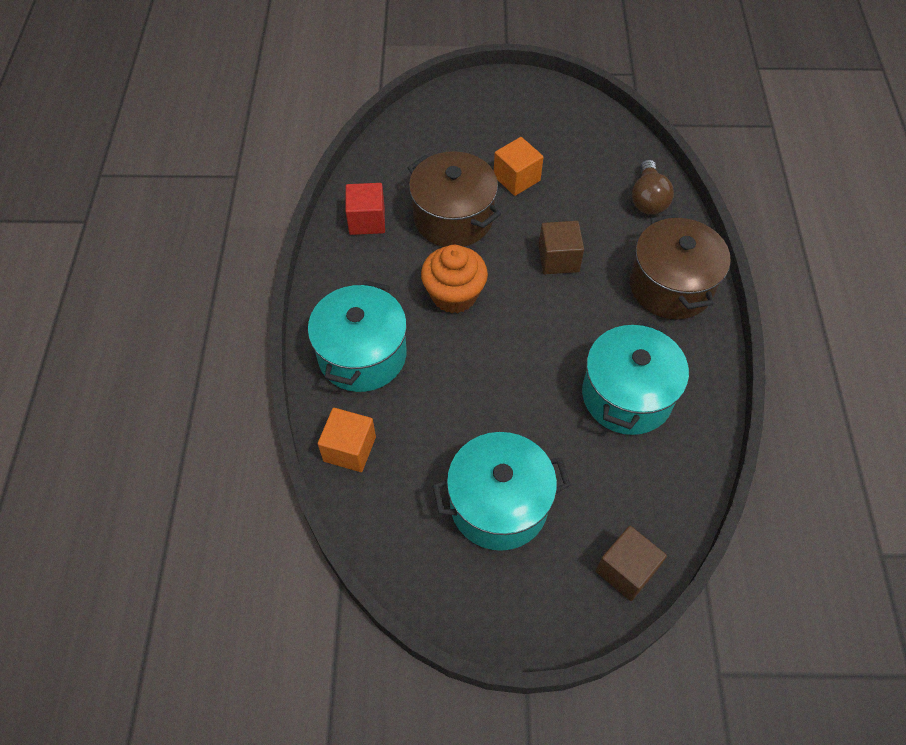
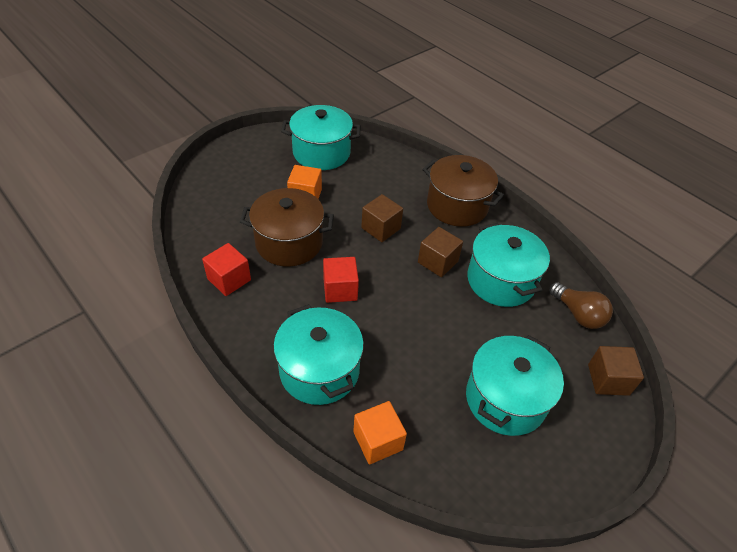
camera: 45 degrees left, 10 degrees down
orange cupcake [421,245,488,313] -> red cube [323,257,359,303]
brown light bulb [632,160,674,215] -> brown light bulb moved to [549,282,613,329]
none -> turquoise pot [281,105,361,170]
none -> brown cube [418,227,463,277]

